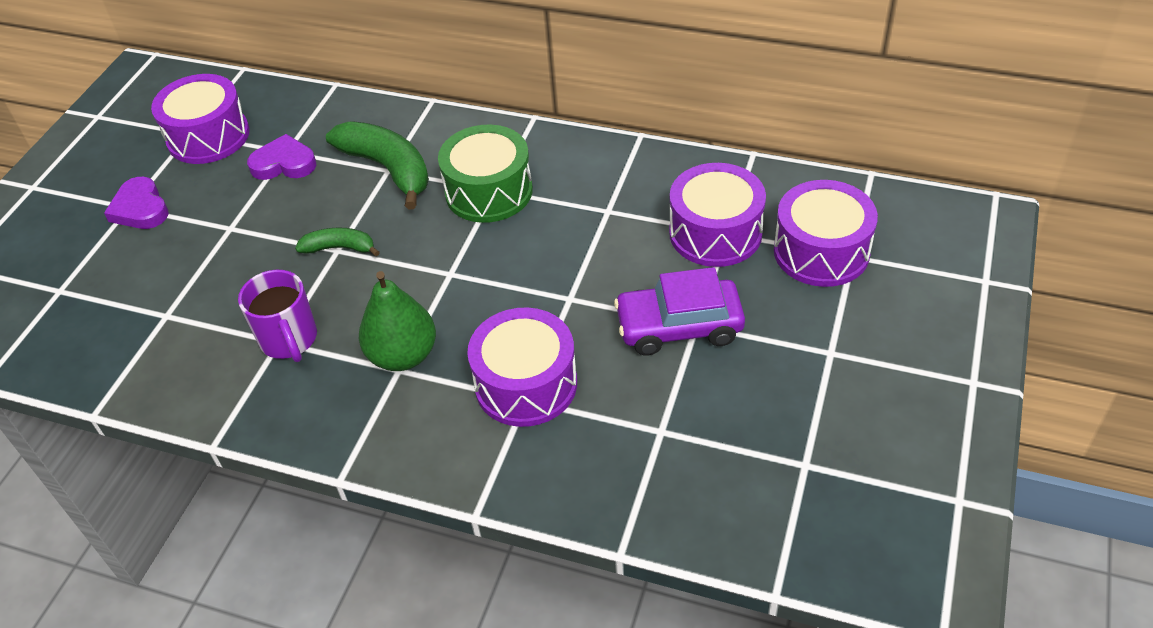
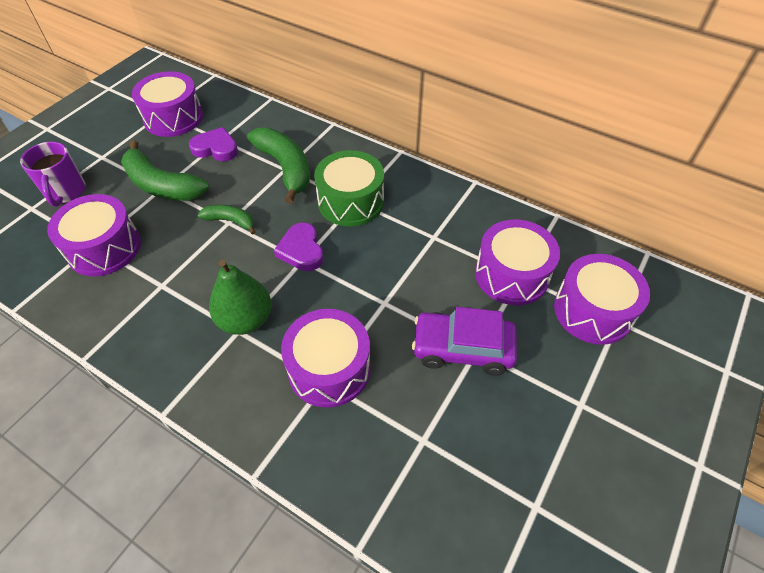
camera: 10 degrees right, 5 degrees up
purple heart [104,177,169,229] -> purple heart moved to [274,223,323,271]
purple mug [238,270,317,362] -> purple mug moved to [20,142,86,207]
none -> purple drum [47,194,141,276]
none -> green banana [121,140,209,201]

